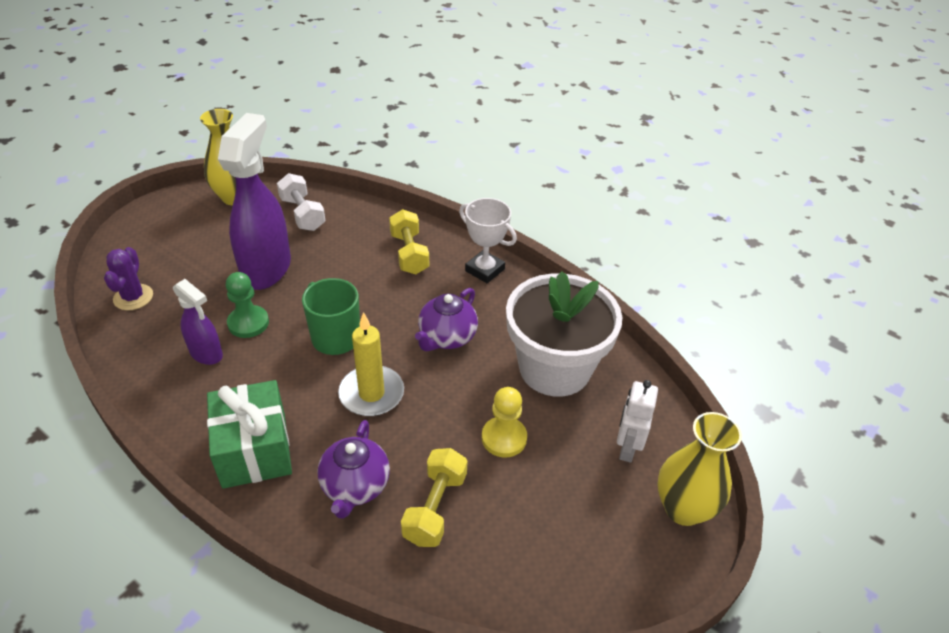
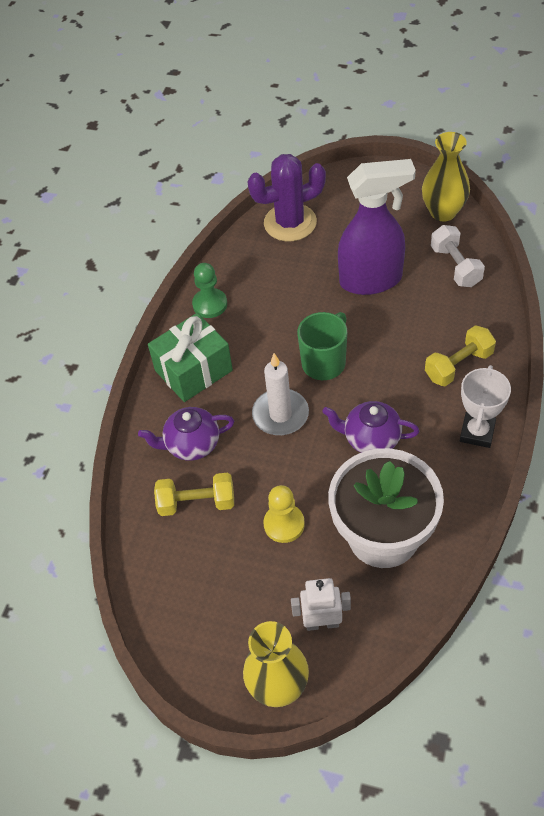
camera: 75 degrees right, 10 degrees up
purple cactus [104,247,153,310] -> purple cactus [248,154,326,242], size x1.65
purple spray bottle [173,279,223,365] -> none
green pawn [226,272,269,338] -> green pawn moved to [192,263,227,318]
white dumbbell [277,173,325,231] -> white dumbbell turned 60 degrees counterclockwise [431,225,485,287]
yellow candle [338,312,404,416] -> white candle [252,353,309,435]

